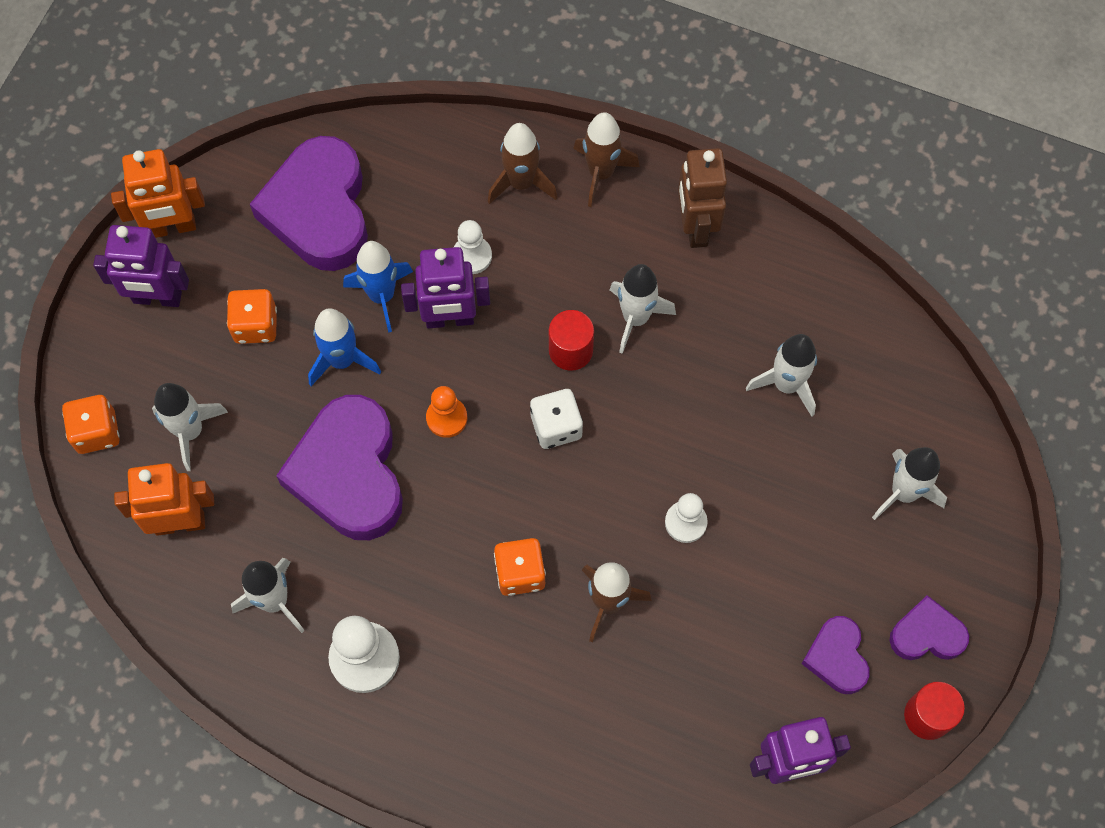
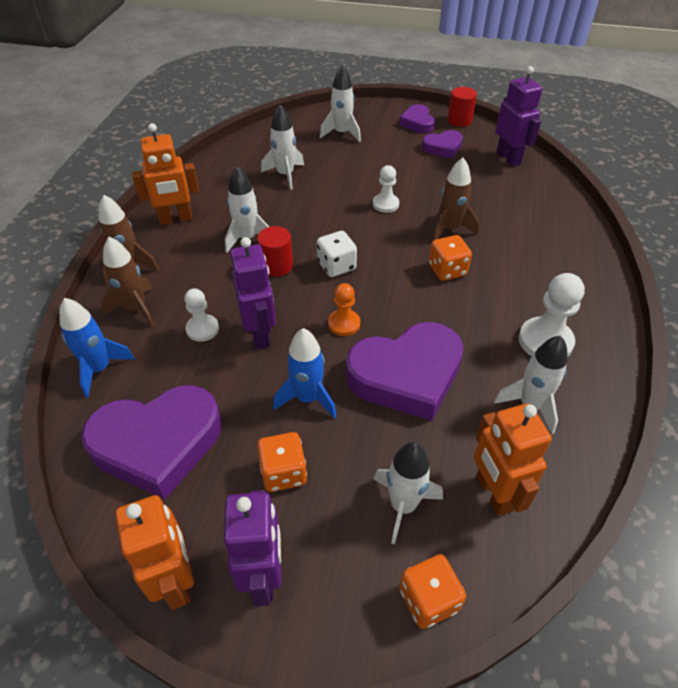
camera: 100 degrees left, 20 degrees down
blue rocket [343,241,413,333] -> blue rocket moved to [59,298,135,397]
brown robot [678,148,727,248] -> orange robot [132,123,199,225]

